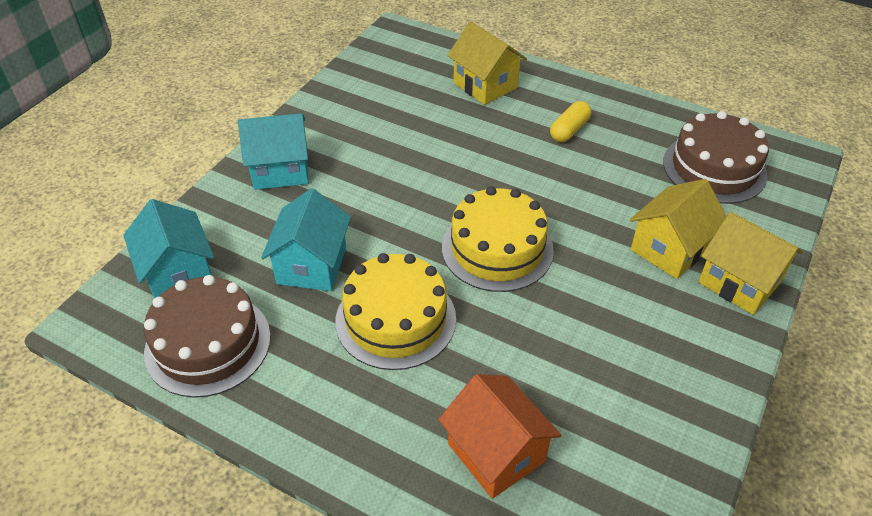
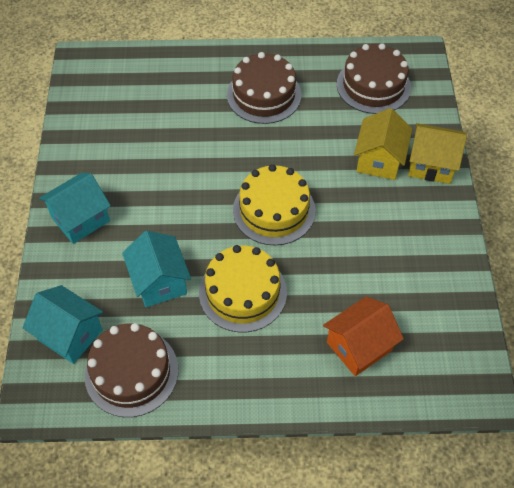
camera: 30 degrees left, 10 degrees up
orange house [438,374,562,499] -> orange house turned 60 degrees counterclockwise [323,297,404,376]
yellow house [447,21,527,105] -> none
yellow capsule [550,101,591,142] -> brown cake [227,52,301,124]

